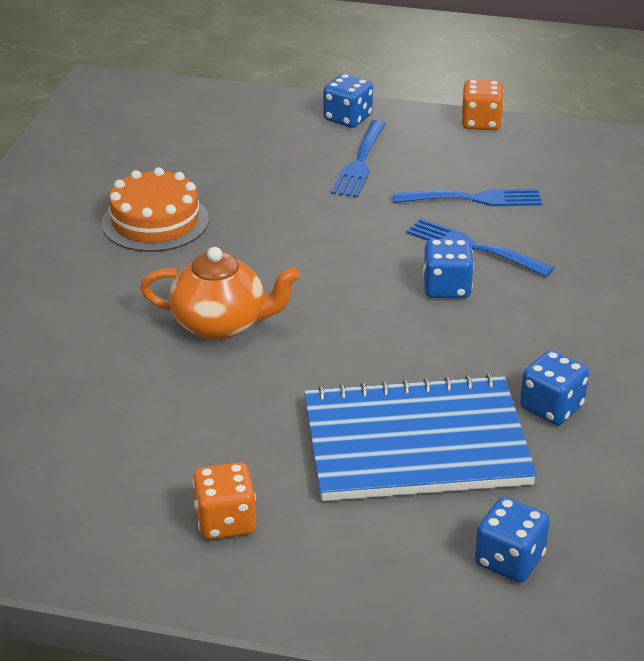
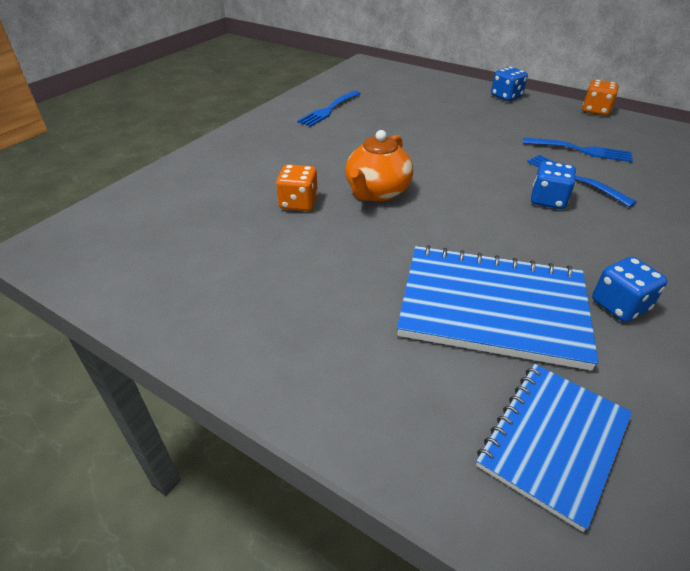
camera: 20 degrees right, 5 degrees up
orange cake [102,167,209,252] -> none
orange teapot [140,247,300,340] -> orange teapot turned 90 degrees clockwise [345,130,413,201]
orange dice [193,462,256,540] -> orange dice moved to [276,164,318,211]
blue fork [332,120,386,198] -> blue fork moved to [297,91,361,127]
blue dice [475,497,550,583] -> blue notebook [476,364,632,532]

